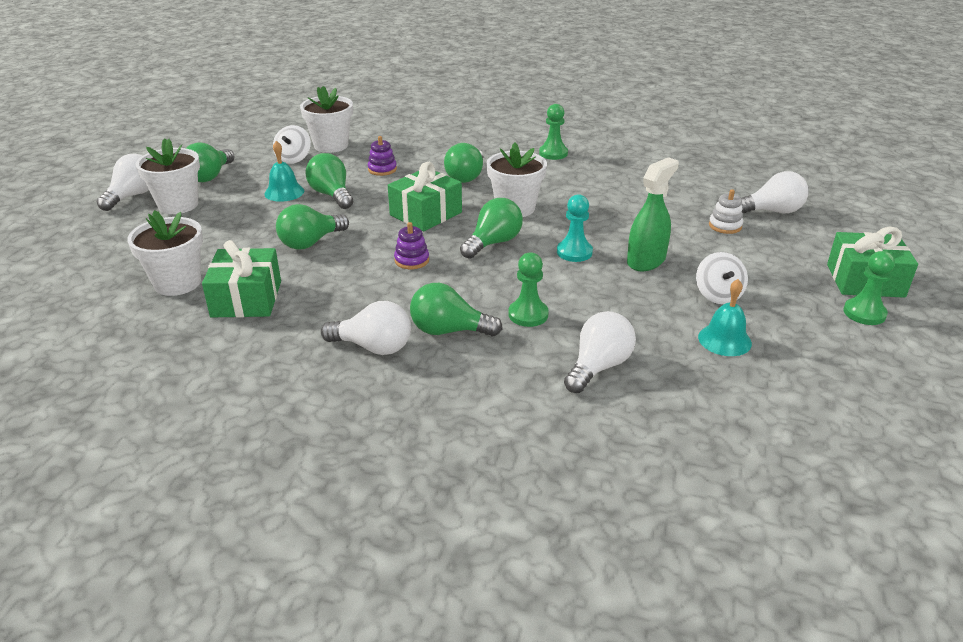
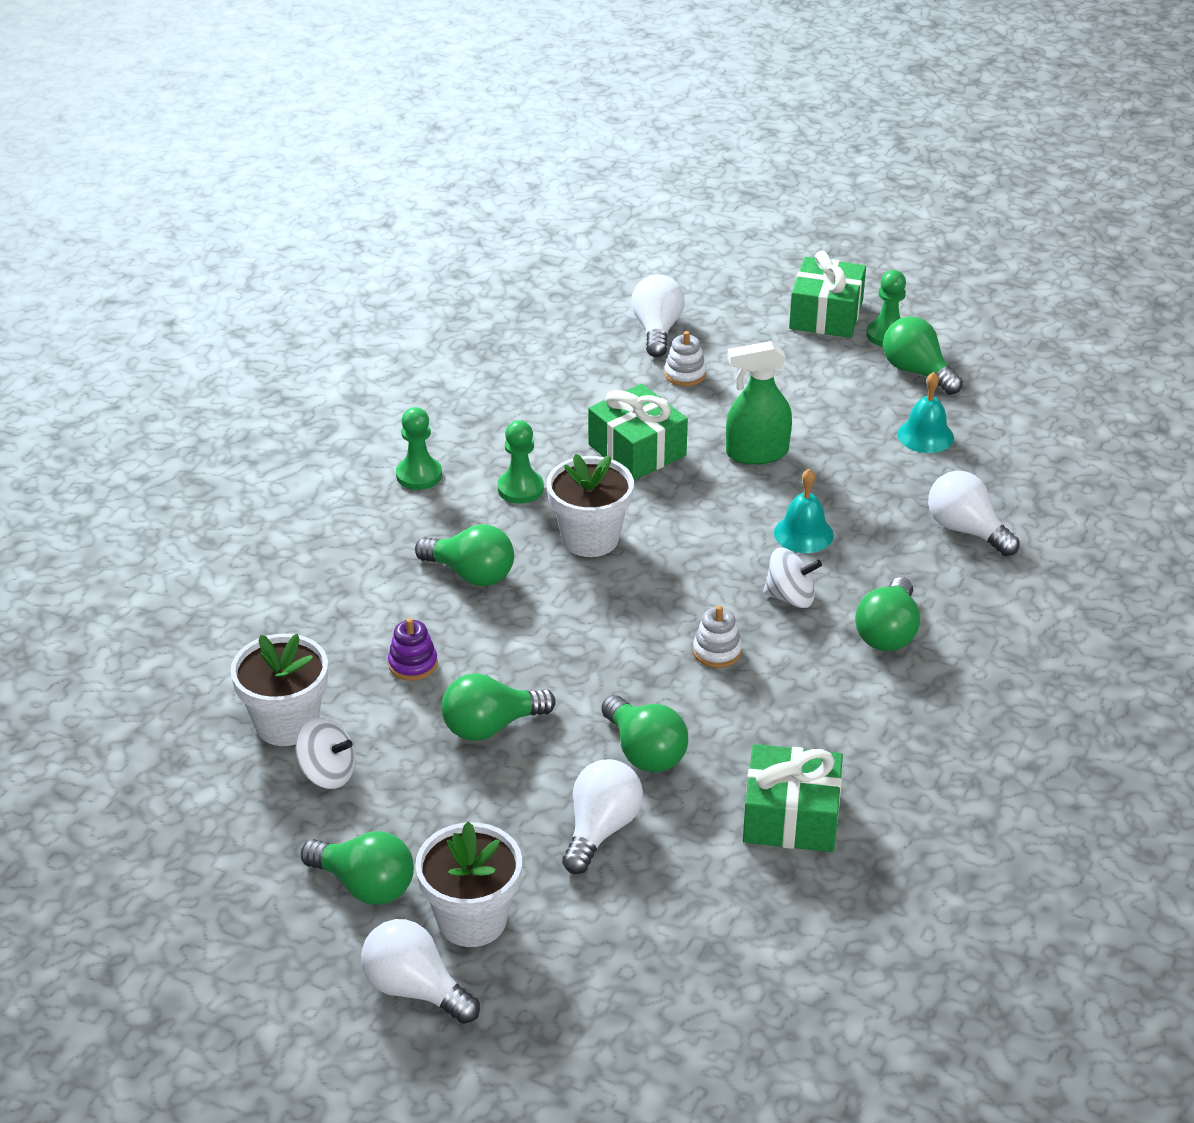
camera: 80 degrees left, 5 degrees up
white flower pot [127,210,203,296] -> none
turquoise bell [264,141,304,202] -> turquoise bell moved to [774,469,834,553]
white light bulb [321,301,411,355] -> white light bulb moved to [562,759,643,874]
green gift [388,162,462,231] -> green gift moved to [588,384,688,480]
purple stacking toy [394,222,429,269] -> white stacking toy [693,605,742,668]
green light bulb [460,198,523,259] -> green light bulb moved to [883,316,963,395]
green pawn [508,252,549,327] -> green pawn moved to [497,420,544,504]
turquoise pawn [557,194,593,262] -> none
green spray bottle [627,157,679,271] -> green spray bottle turned 60 degrees counterclockwise [726,341,792,465]
white spinning top [696,252,748,304] -> white spinning top moved to [763,548,822,608]

